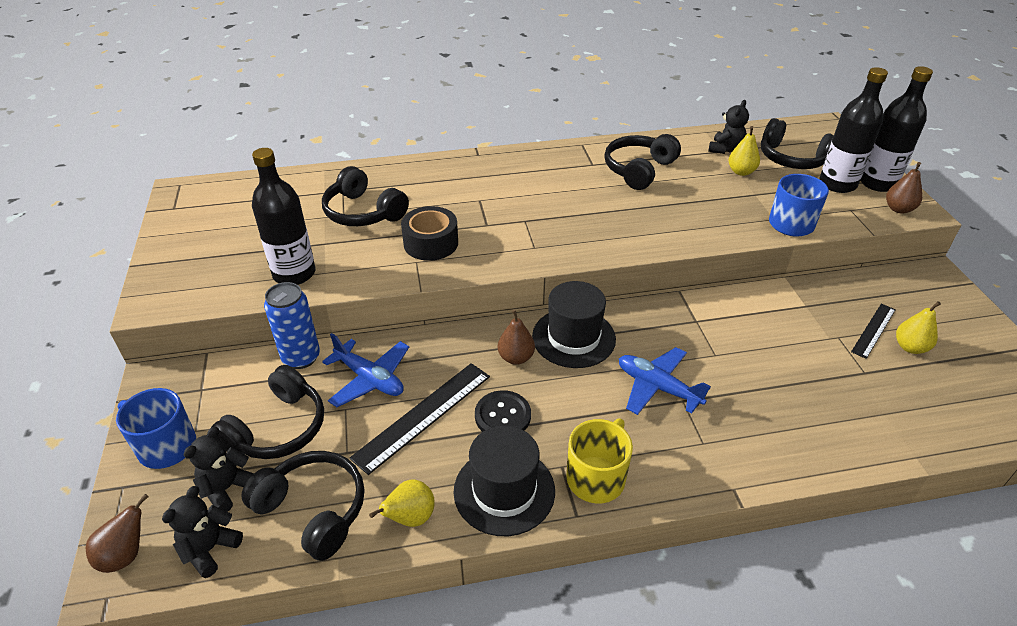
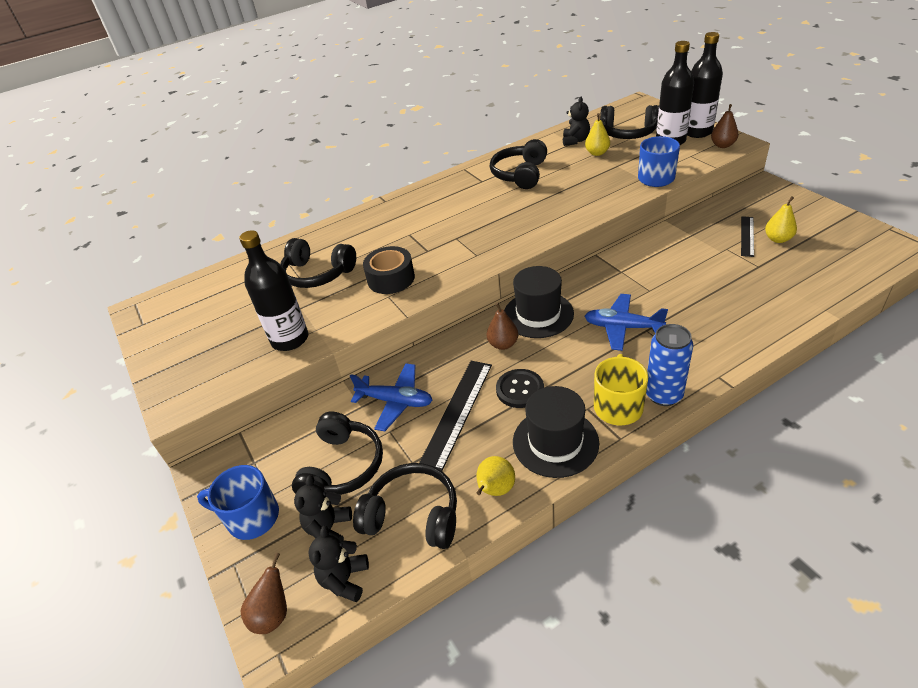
camera: 15 degrees left, 0 degrees up
blue can [264,282,320,369] -> blue can moved to [646,324,693,406]

